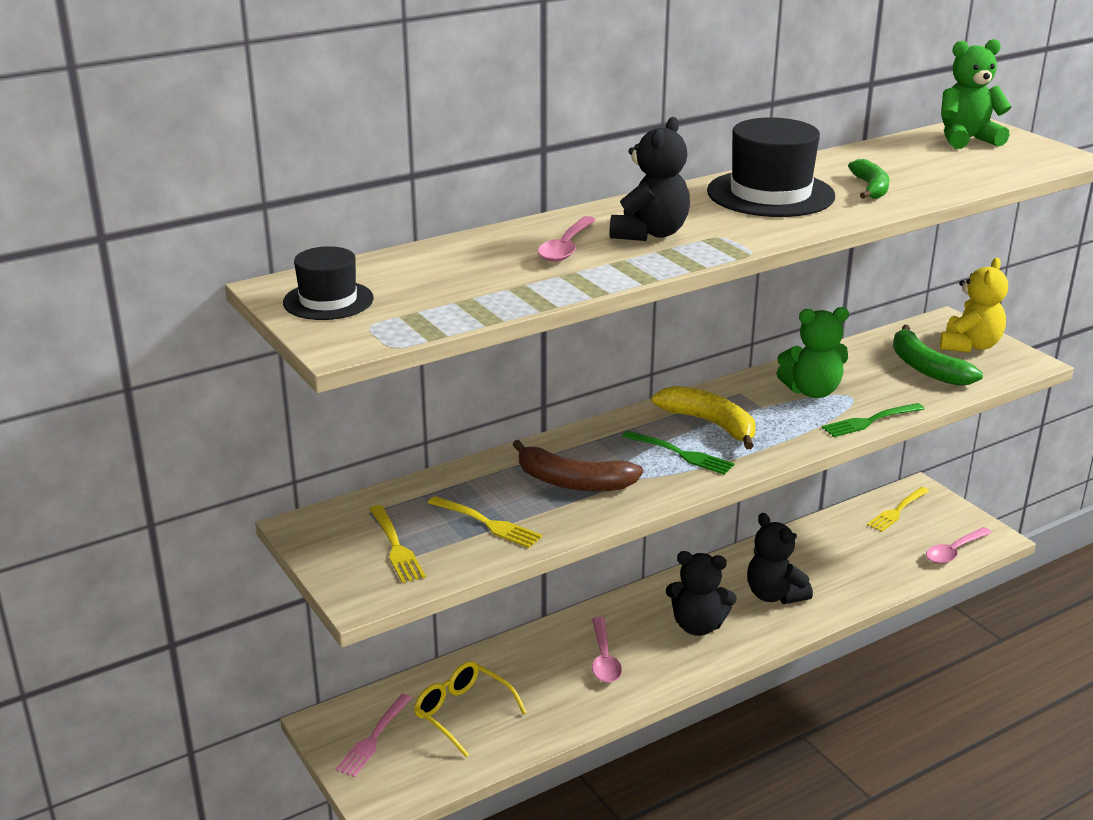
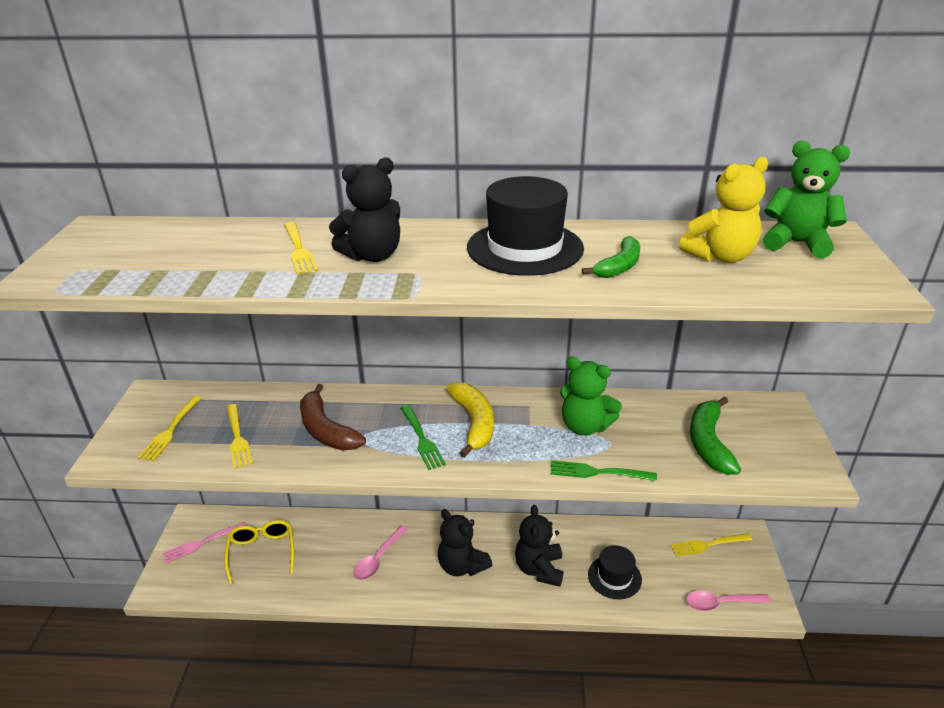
camera: 35 degrees right, 5 degrees up
black hat [283,246,374,320] -> black hat moved to [588,545,642,599]
pink spoon [538,216,596,262] -> yellow fork [284,222,318,274]
yellow teddy bear [940,258,1008,353] -> yellow teddy bear moved to [679,157,768,263]

